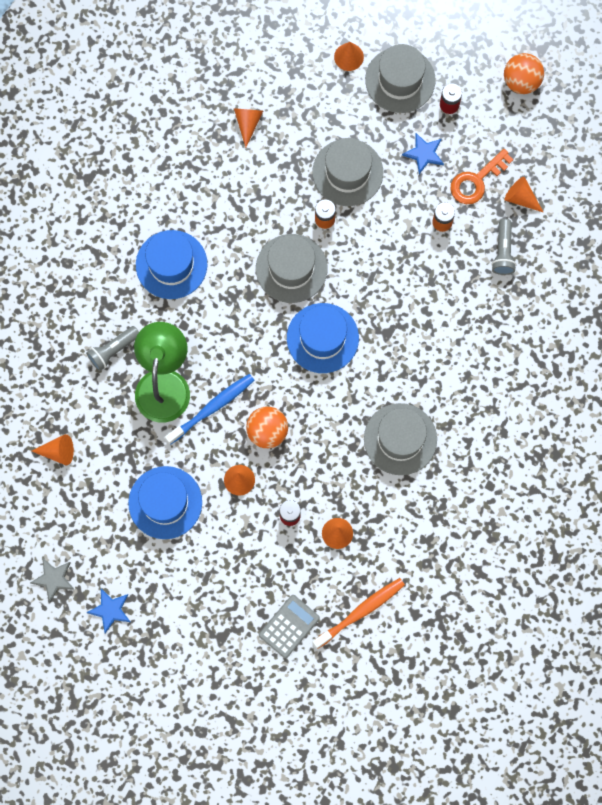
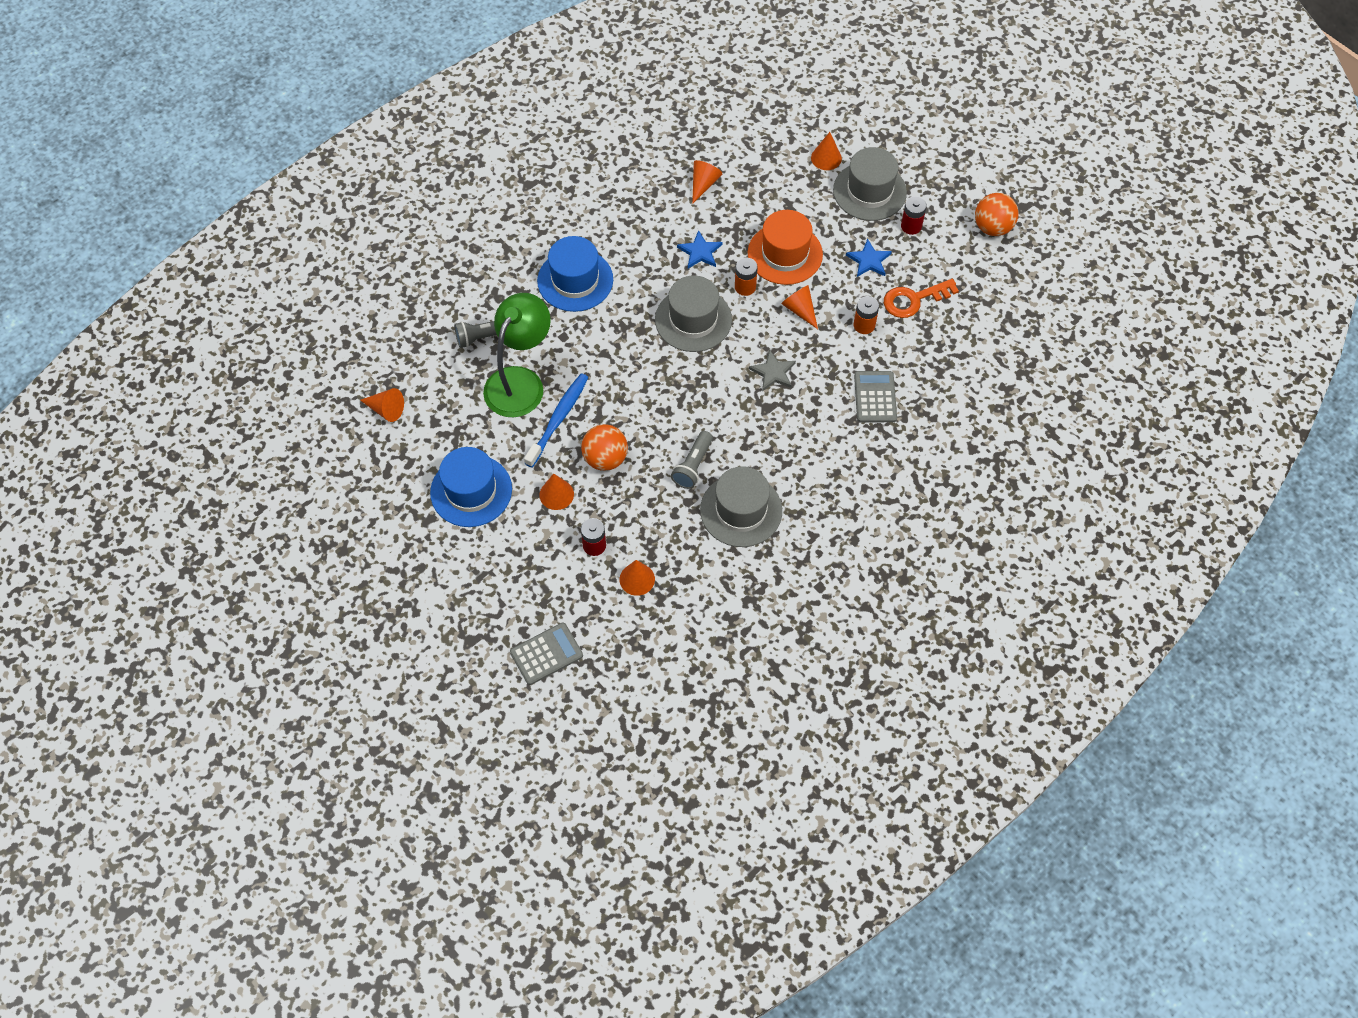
camera: 20 degrees right, 15 degrees down
grey star [30,559,75,603] -> grey star moved to [749,349,796,391]
blue star [86,589,130,633] -> blue star moved to [677,230,722,268]
blue toothbrush [165,374,254,445] -> blue toothbrush turned 45 degrees counterclockwise [524,373,589,467]
blue hat [287,303,359,373] -> none
grey hat [312,138,383,206] -> orange hat [748,210,823,285]
orange toothbrush [312,578,405,649] -> none
grey flashlight [491,219,516,275] -> grey flashlight moved to [671,431,713,489]
orange cone [505,177,543,212] -> orange cone moved to [781,285,818,329]
none -> grey calculator [854,371,897,422]

